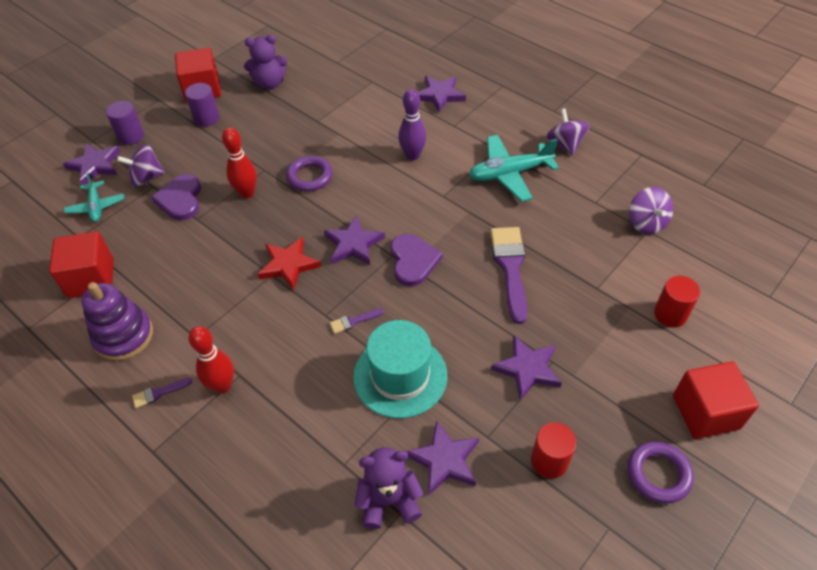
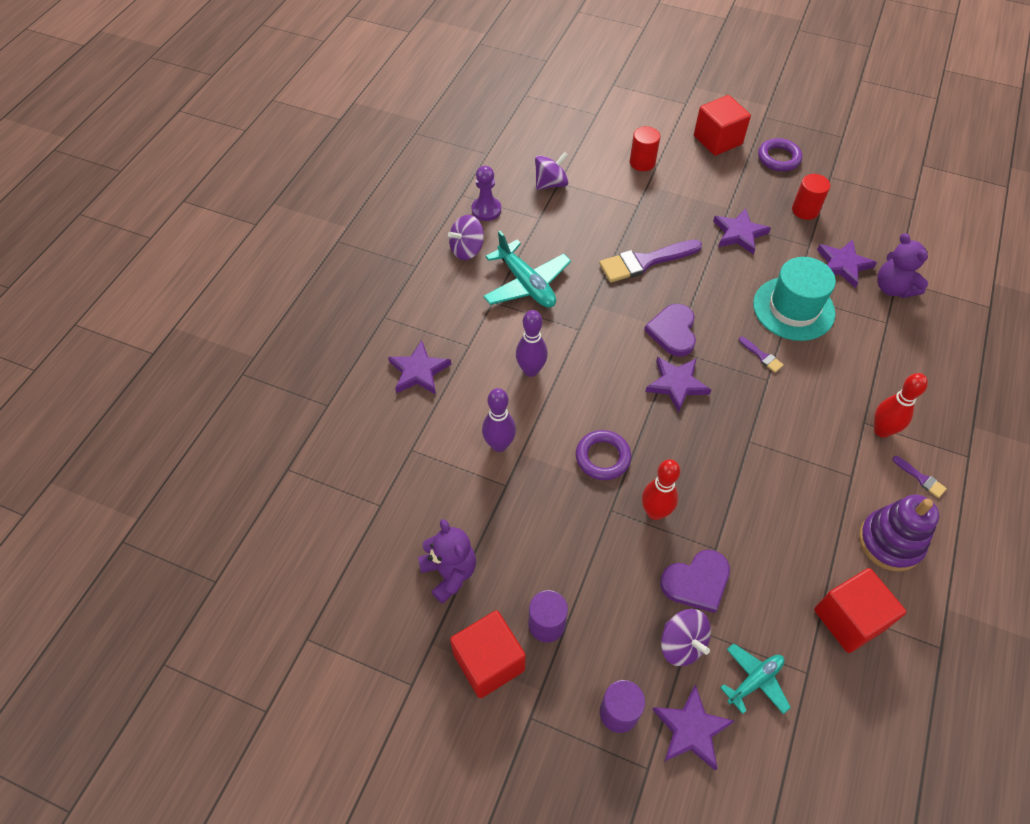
camera: 110 degrees left, 5 degrees up
red star [258,237,321,291] -> none
purple heart [391,234,443,286] -> purple heart turned 60 degrees counterclockwise [644,304,696,357]
none -> purple pawn [471,166,501,221]
none -> purple bowling pin [482,388,516,452]

